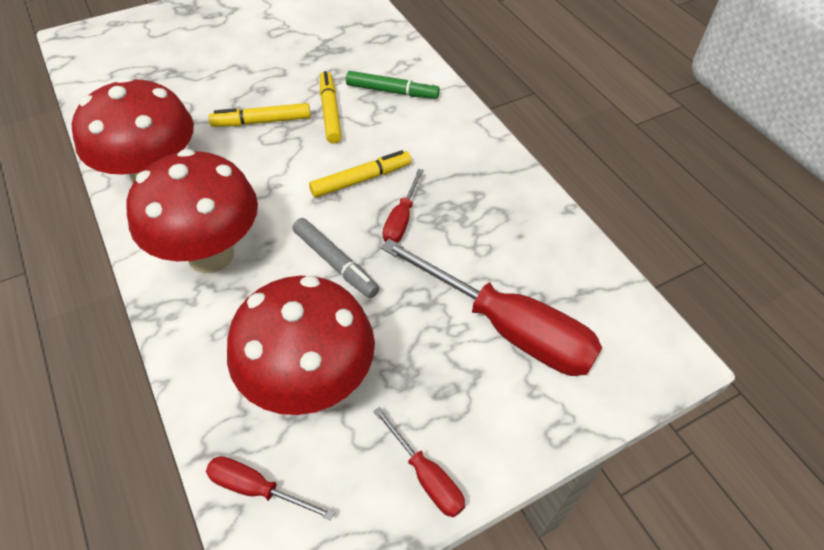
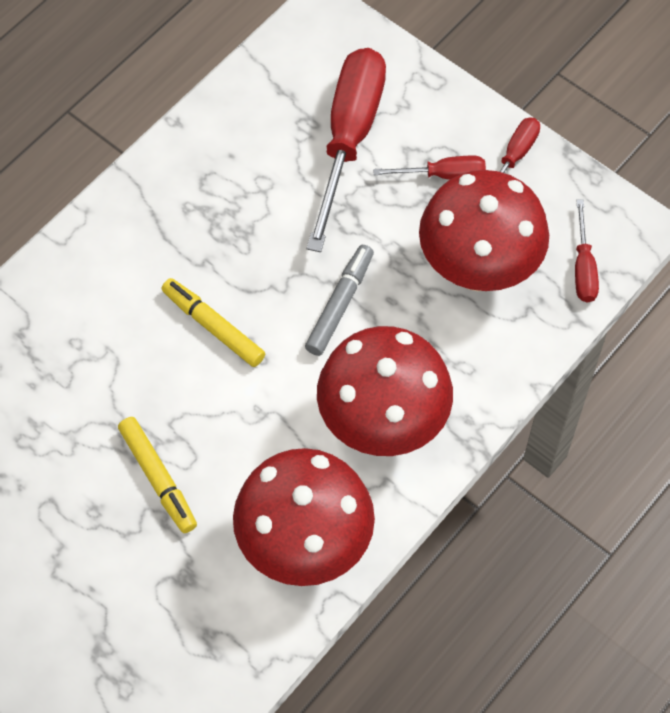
camera: 110 degrees left, 10 degrees up
yellow marker [320,71,342,144] -> none
green marker [346,71,440,99] -> none
red screwdriver [383,169,424,243] -> red screwdriver moved to [373,156,486,180]

